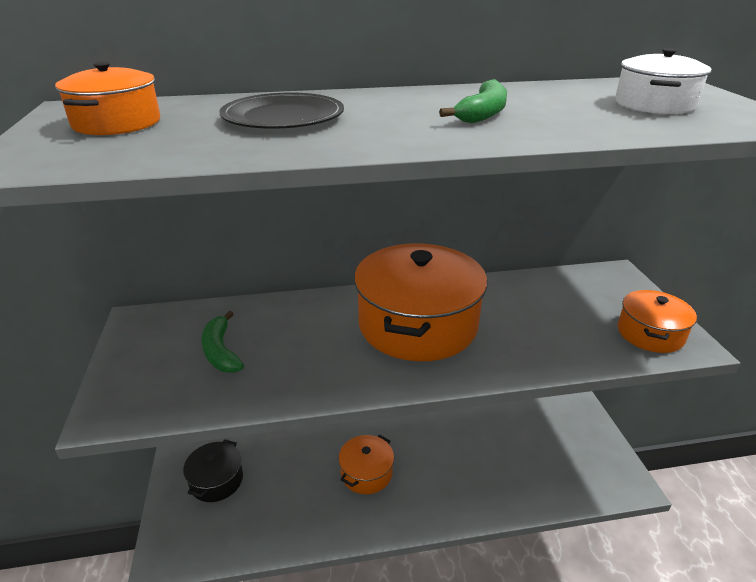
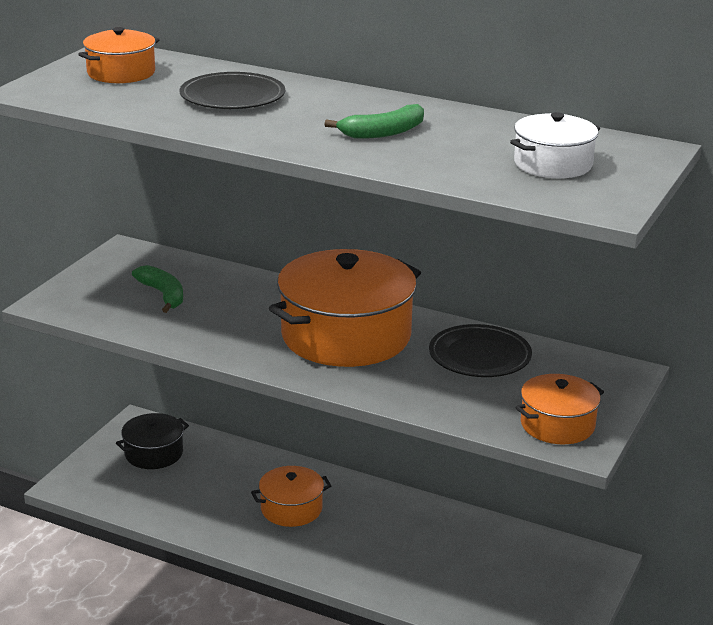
camera: 35 degrees right, 5 degrees down
green banana [201,311,244,373] -> green banana turned 135 degrees clockwise [132,265,183,313]
none -> black plate [429,324,532,377]

